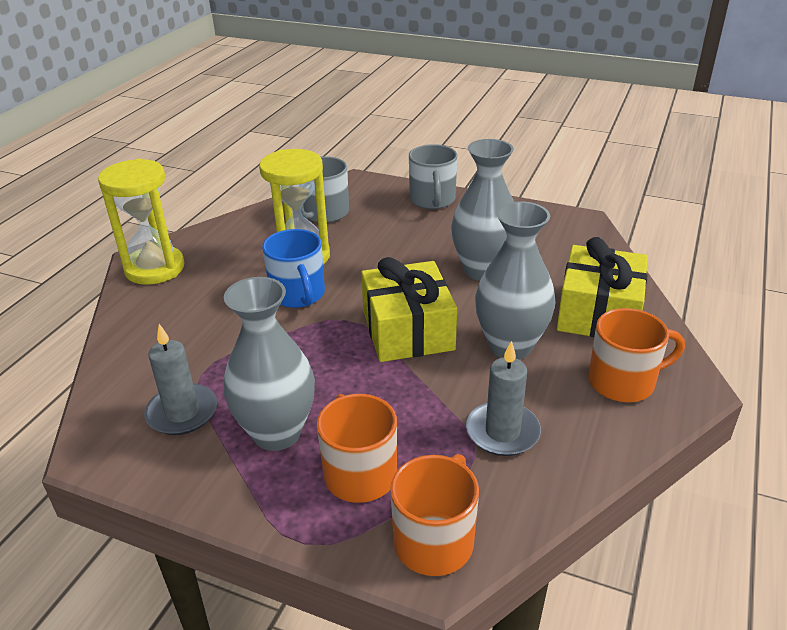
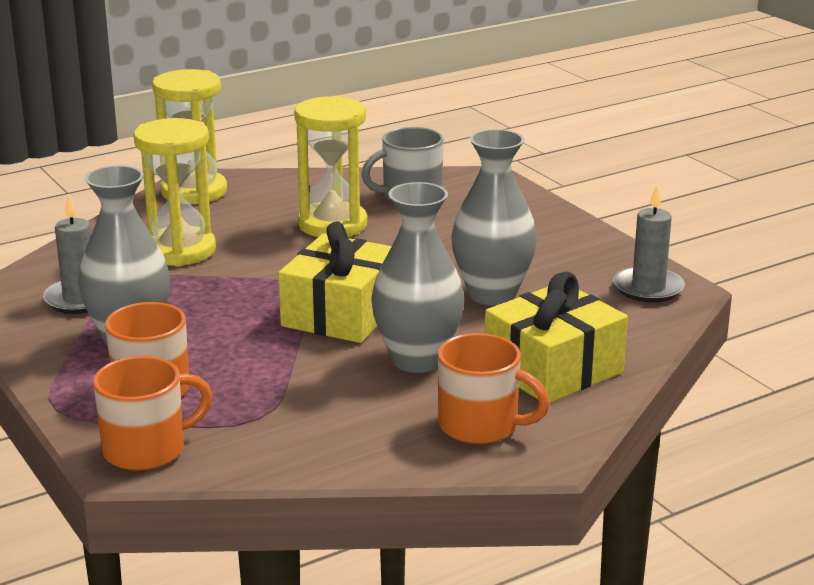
camera: 35 degrees right, 10 degrees down
blue mug [262,229,325,308] -> none
grey mug [409,144,458,209] -> none
grey candle [466,341,541,456] -> grey candle moved to [613,185,685,303]
none -> yellow hourglass [134,118,216,266]

